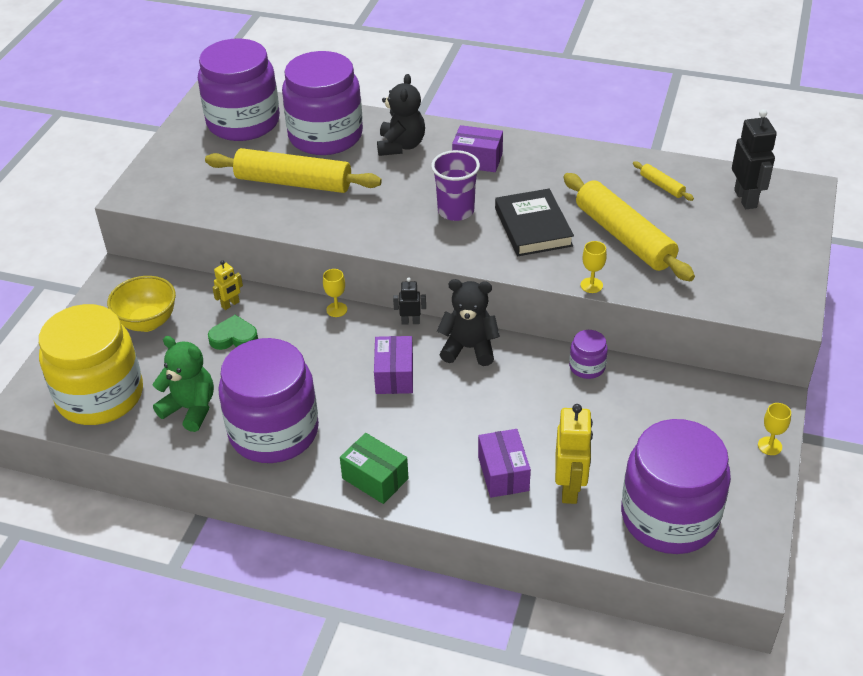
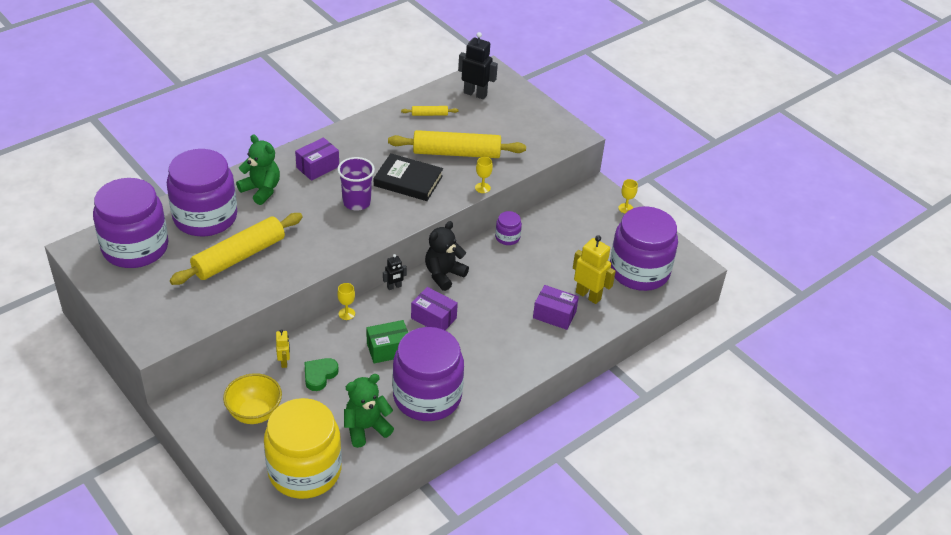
camera: 60 degrees left, 0 degrees up
green box [340,433,409,504] -> green box moved to [366,320,408,364]
black teddy bear [377,74,425,156] -> green teddy bear [236,135,280,205]
black robot [393,277,426,325] -> black robot turned 150 degrees counterclockwise [383,254,407,290]

